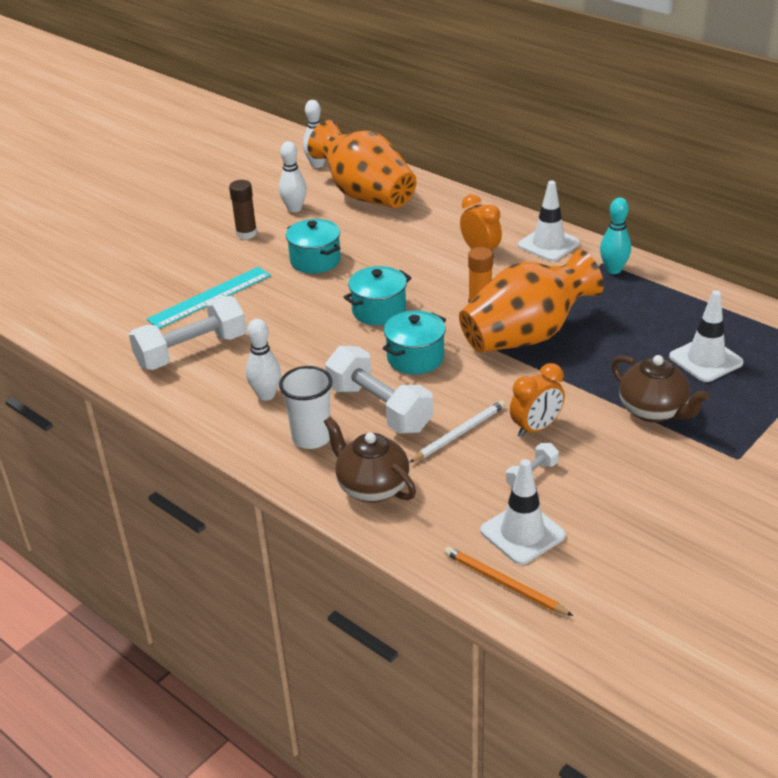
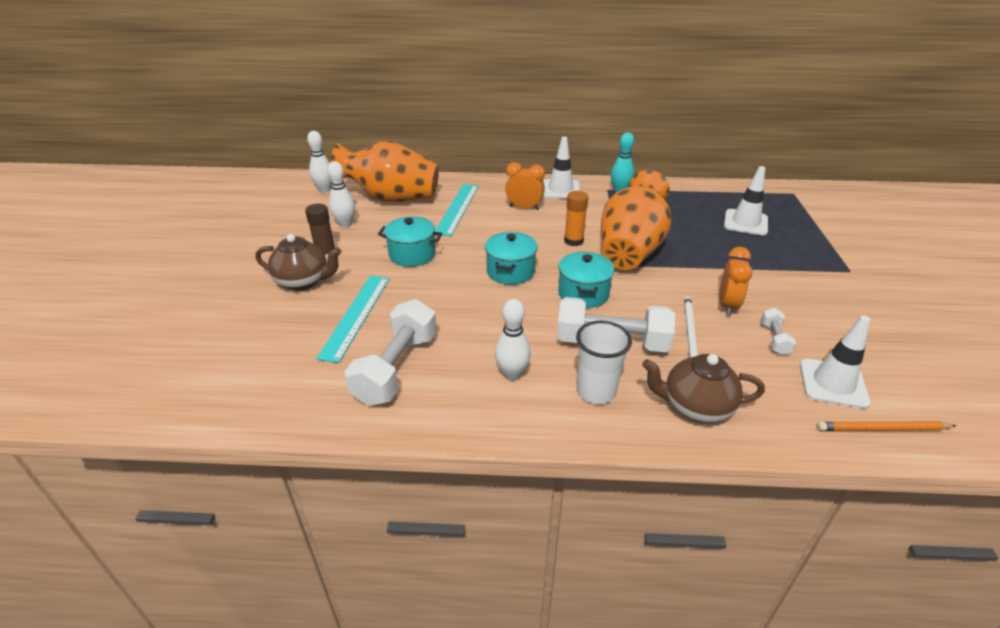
camera: 40 degrees left, 0 degrees up
brown teapot [611,355,709,423] -> brown teapot moved to [255,234,341,291]
none -> turquoise ruler [435,184,479,236]

